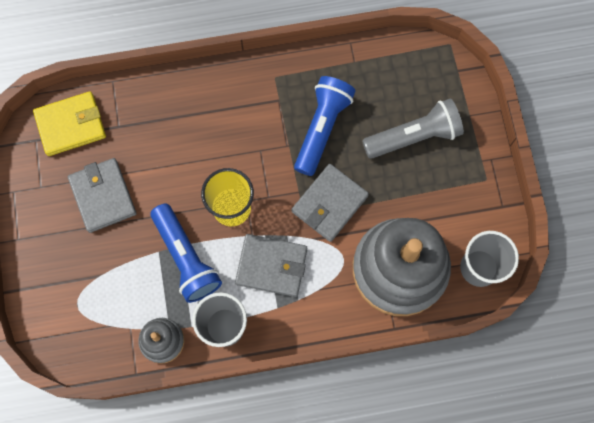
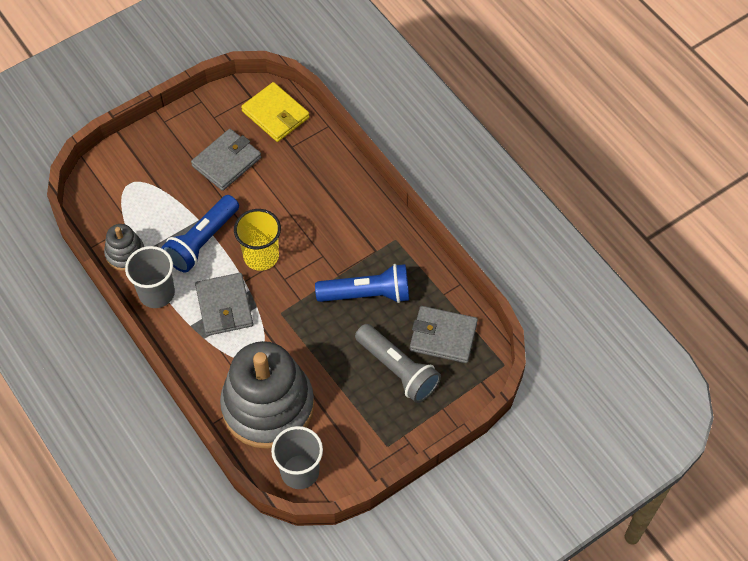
camera: 65 degrees right, 15 degrees down
grey wallet [292,164,369,242] -> grey wallet moved to [410,306,478,363]

